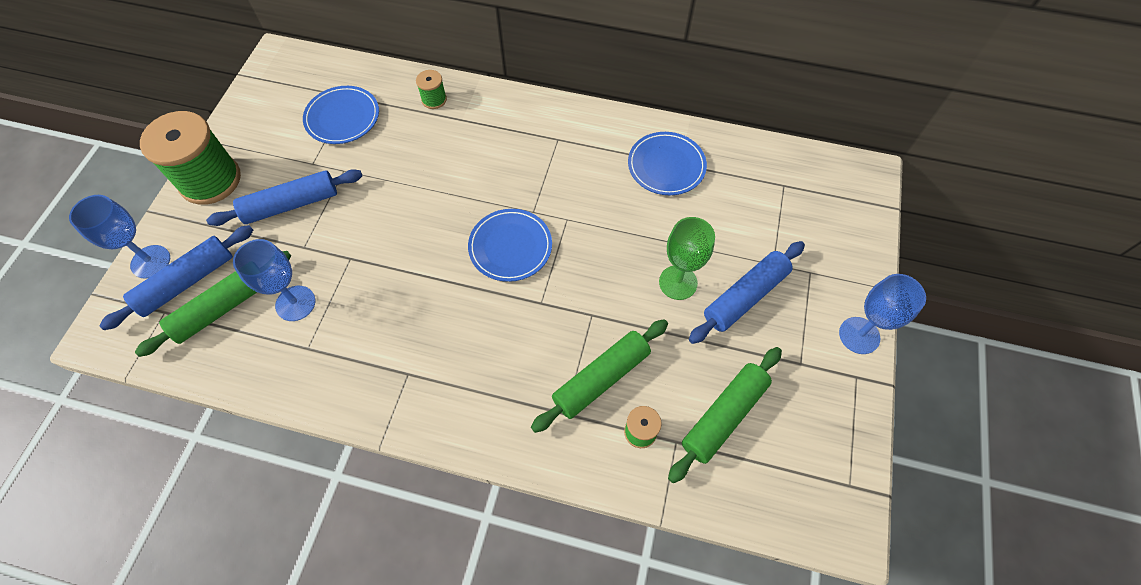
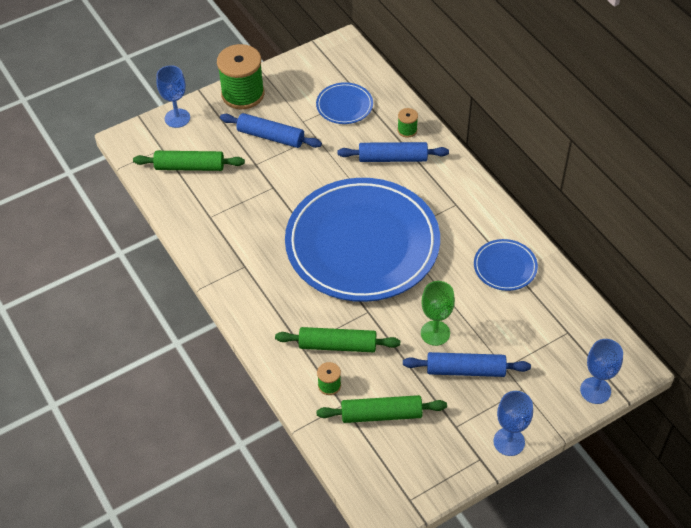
camera: 45 degrees right, 10 degrees down
blue rolling pin [99,225,253,330] -> blue rolling pin moved to [337,142,449,162]
blue goblet [233,239,315,321] -> blue goblet moved to [580,339,623,404]
blue plate [468,209,552,282] -> blue plate [285,178,440,302], size x2.47

